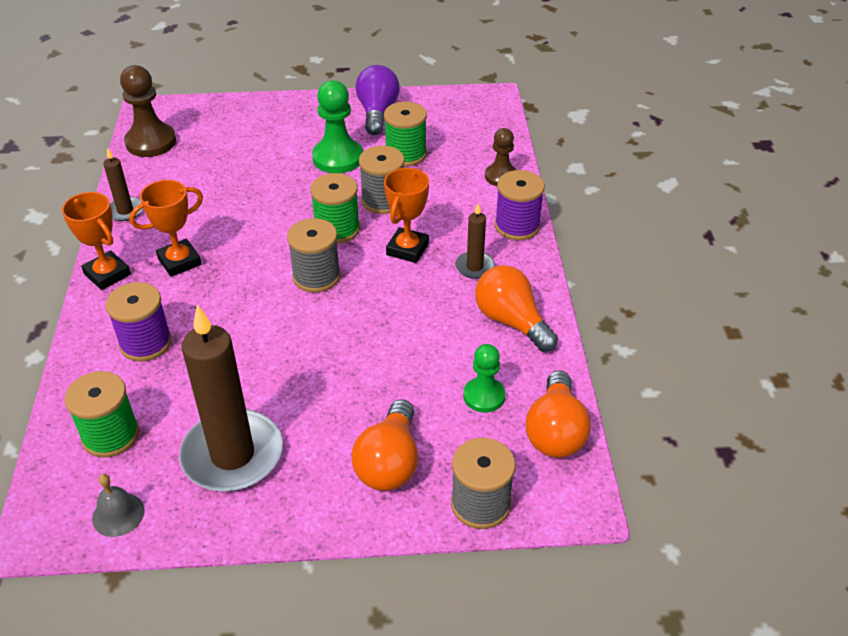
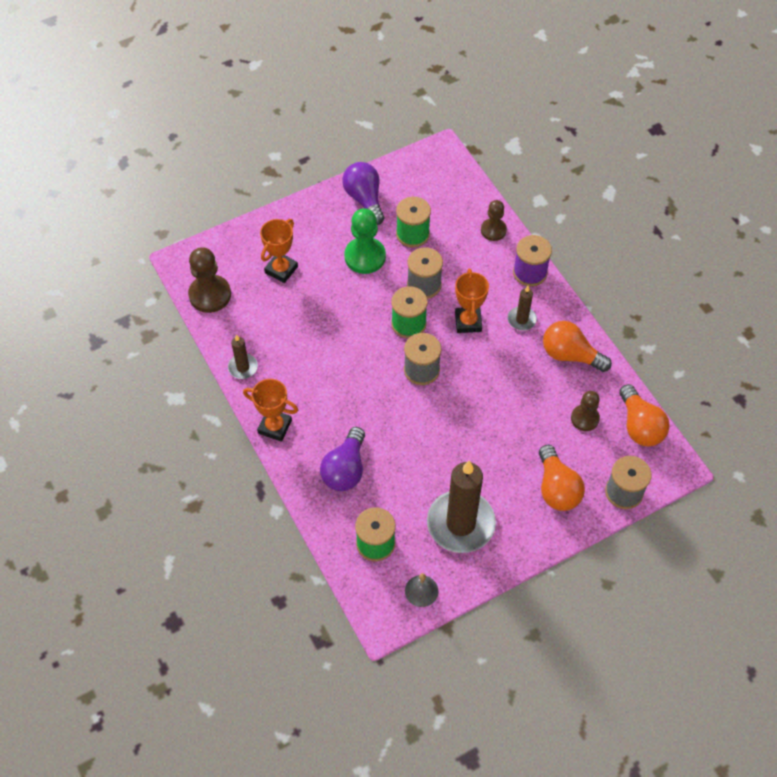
camera: 25 degrees left, 15 degrees up
purple spool [106,282,172,362] -> purple light bulb [320,427,365,491]
orange trophy [129,180,203,277] -> orange trophy moved to [260,219,298,283]
green pawn [463,344,505,413] -> brown pawn [571,391,600,431]

